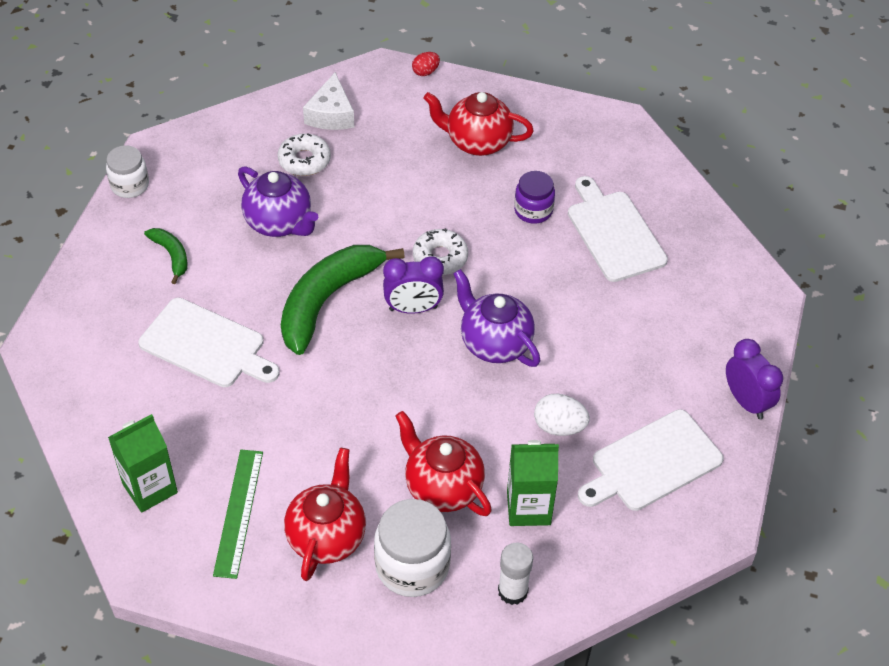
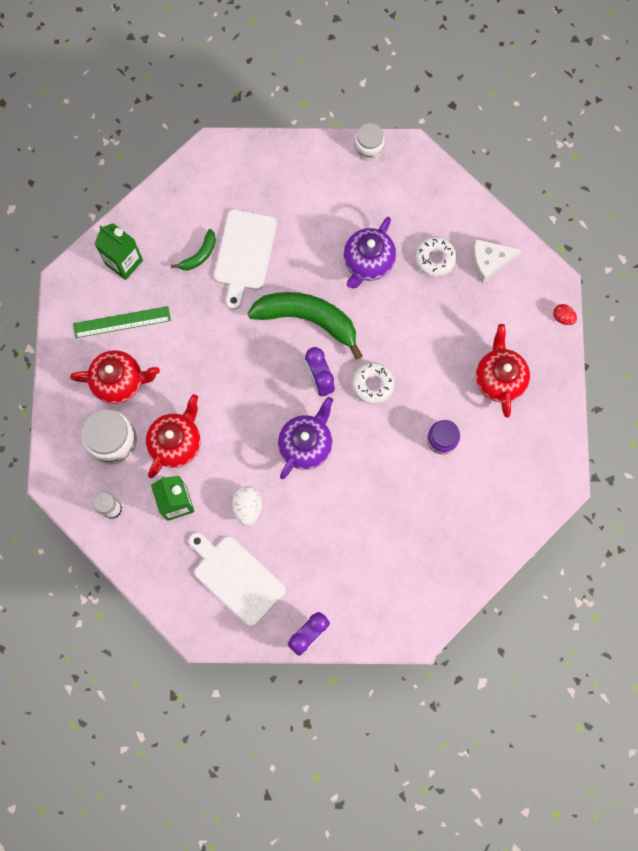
camera: 75 degrees right, 25 degrees up
green banana [144,228,188,284] -> green banana moved to [171,229,216,271]
white cutting board [568,176,668,282] -> none

